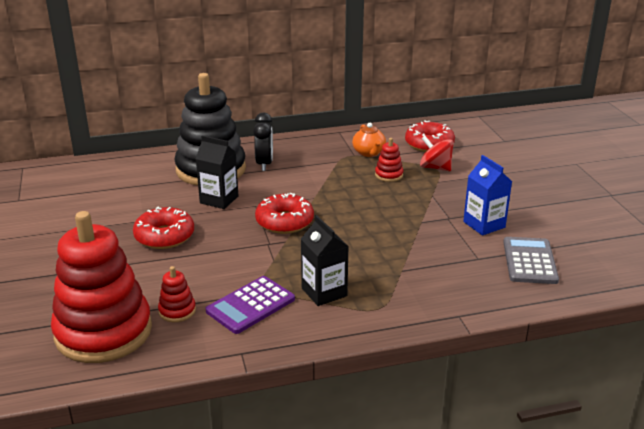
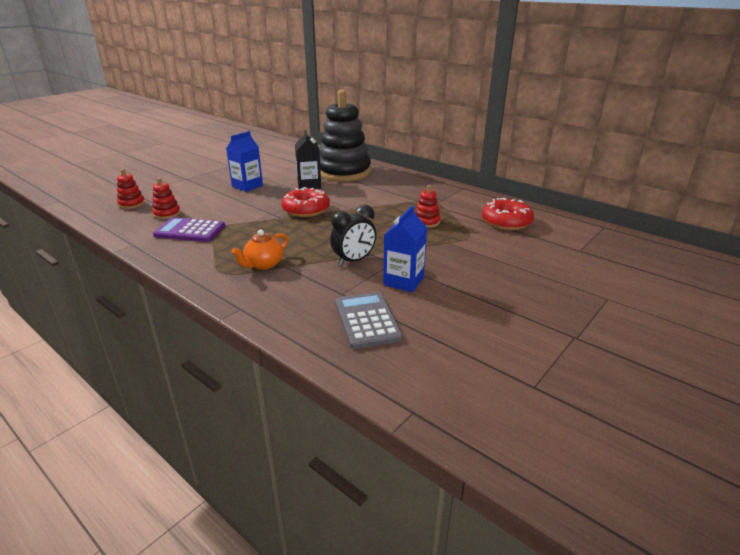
camera: 55 degrees right, 0 degrees up
red stacking toy [51,211,152,363] -> red stacking toy [117,169,145,209], size x0.40
red donut [133,207,194,249] -> blue carton [226,131,263,192]
black clock [253,112,273,171] -> black clock moved to [330,205,376,266]
black carton [301,215,349,306] -> none
orange teapot [352,123,386,157] -> orange teapot moved to [231,230,288,270]
red spinning top [420,136,454,171] -> none
grey calculator [503,237,559,284] -> grey calculator turned 75 degrees counterclockwise [335,292,403,349]

